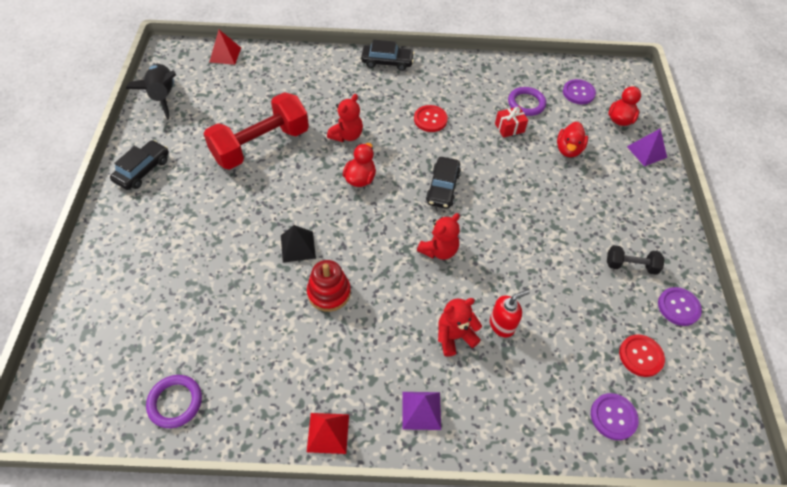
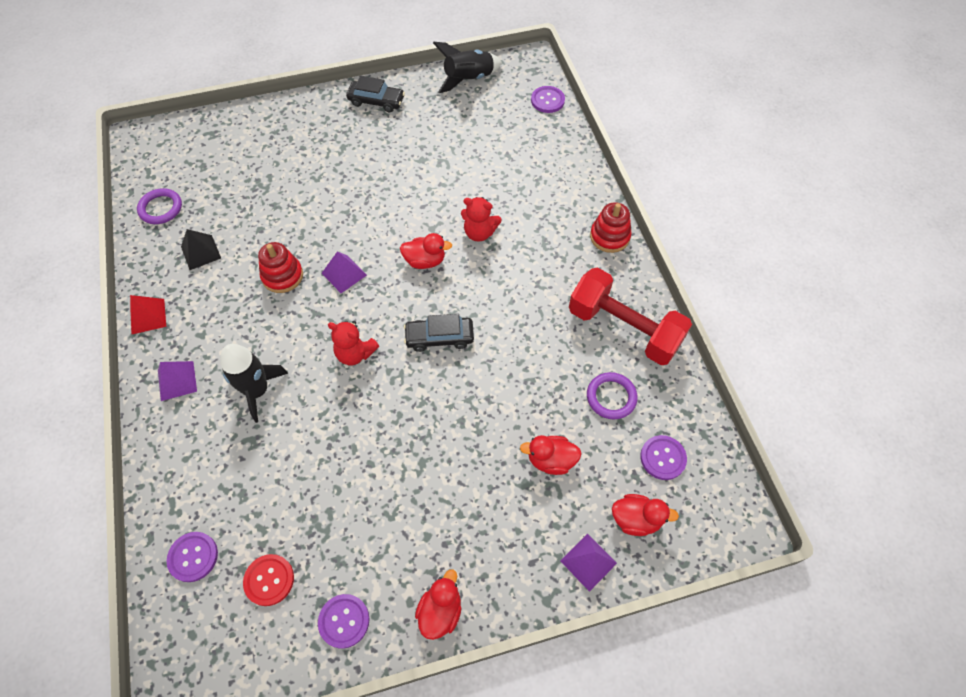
camera: 75 degrees right, 5 degrees up
red dumbbell [204,92,309,170] -> red dumbbell moved to [569,267,692,365]
red pyramid [209,30,241,65] -> purple button [531,86,565,113]
black pyramid [281,225,316,263] -> black pyramid moved to [181,229,221,270]
black car [361,40,414,71] -> red stacking toy [590,202,632,253]
red button [414,105,448,132] -> none
red teddy bear [438,298,482,357] -> black rocket [220,344,288,423]
red soap dispenser [490,290,530,337] -> none
red gift [495,106,528,138] -> none
black dumbbell [607,245,665,275] -> none
none -> purple pyramid [322,251,367,293]
none -> red duck [415,569,462,640]

